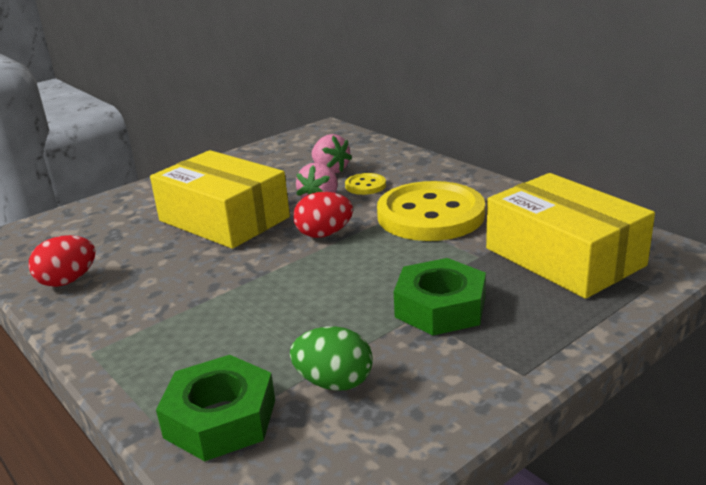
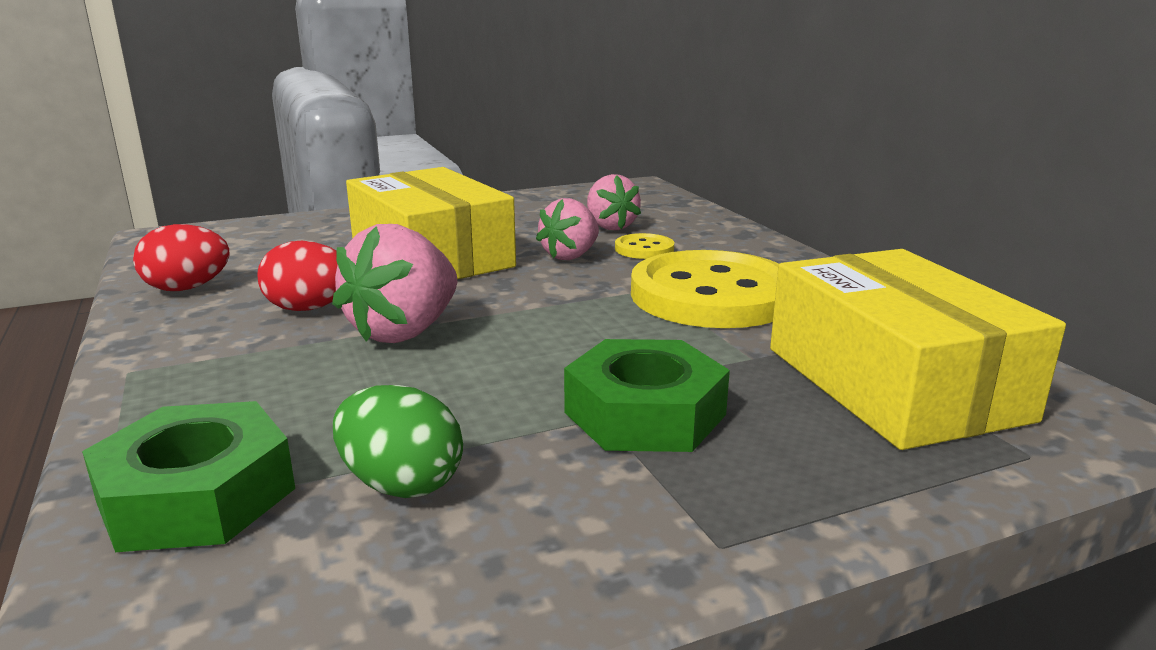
camera: 15 degrees right, 5 degrees down
red egg [293,192,353,238] -> red egg moved to [258,241,338,311]
none -> pink strawberry [332,224,457,343]

